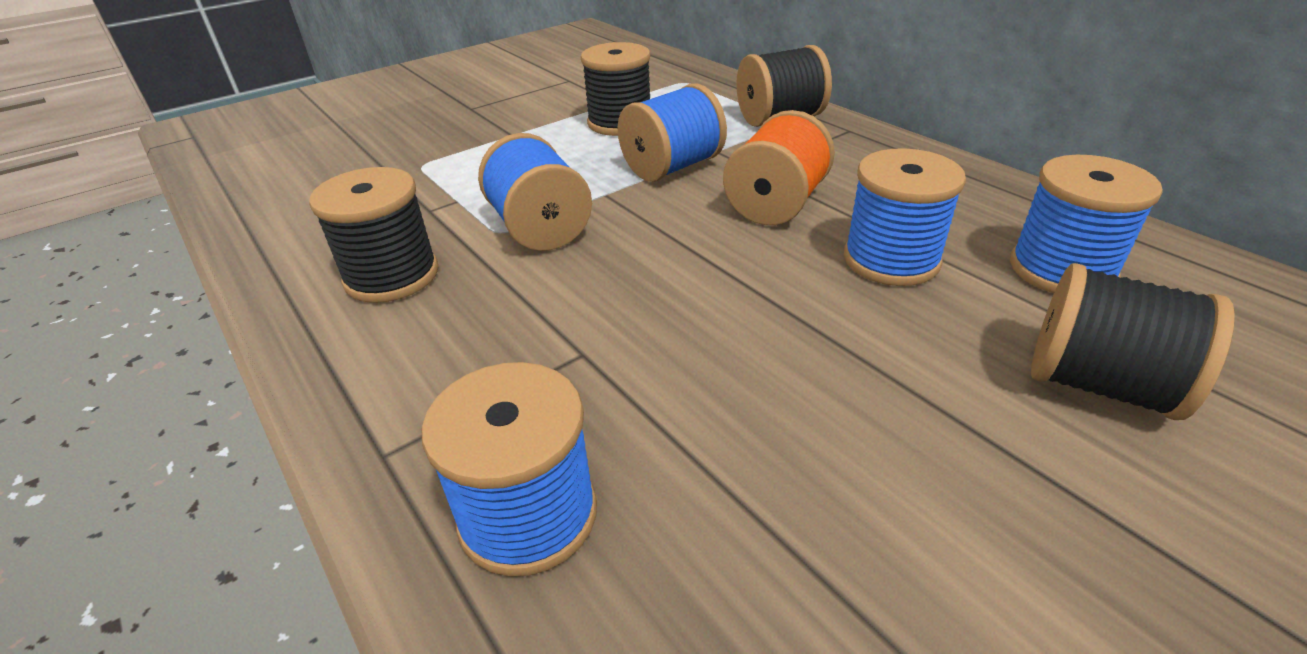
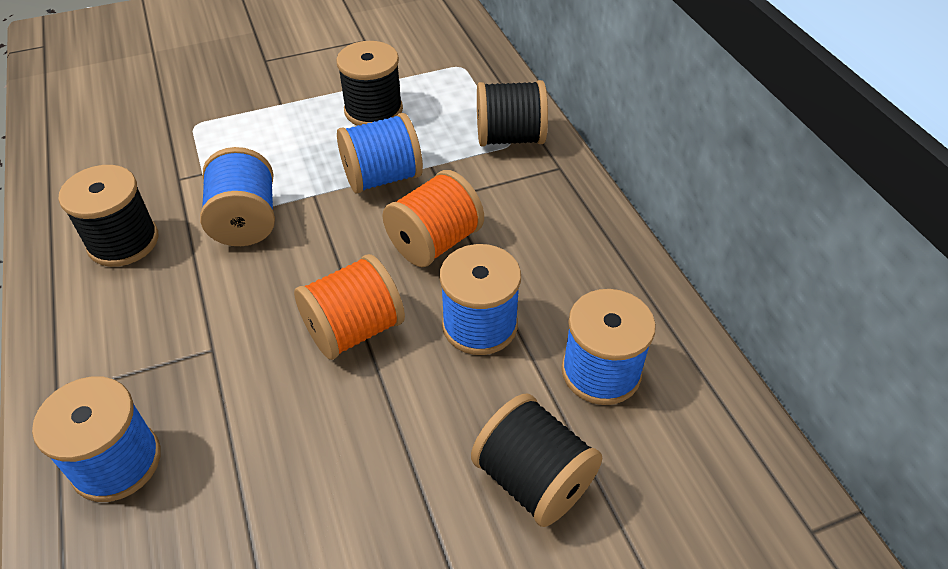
camera: 15 degrees right, 10 degrees up
none -> orange spool [294,254,405,360]

